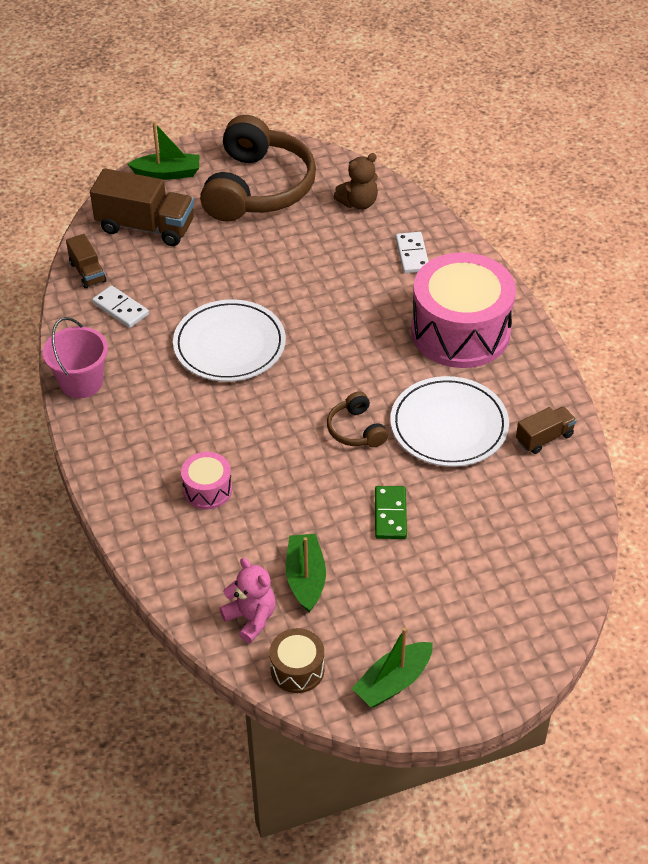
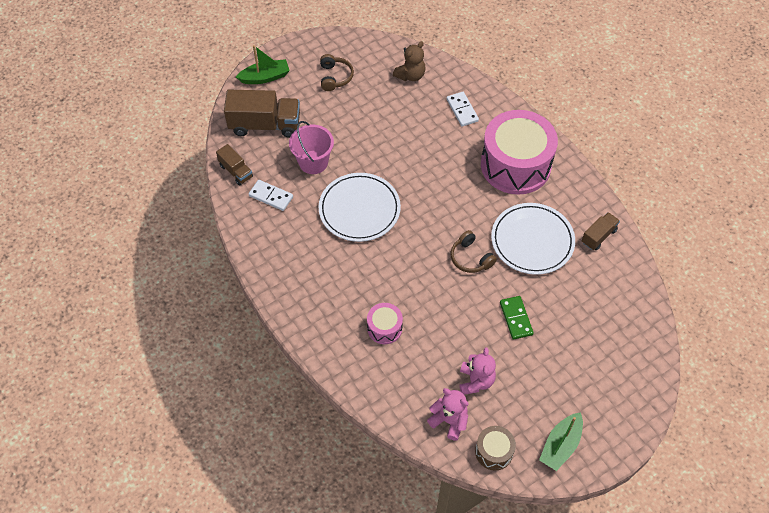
camera: 15 degrees left, 10 degrees up
pink bucket [43,317,108,398] -> pink bucket moved to [289,121,334,174]
brown headphones [200,115,316,222] -> brown headphones [320,54,354,91], size x0.44
green boat [286,534,326,612] -> pink teddy bear [460,347,496,395]

